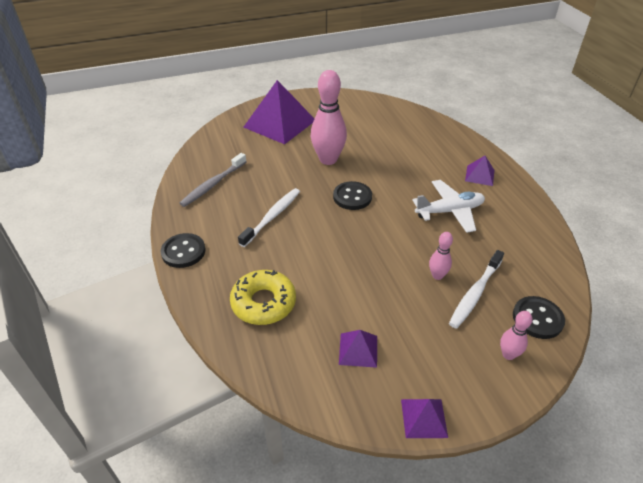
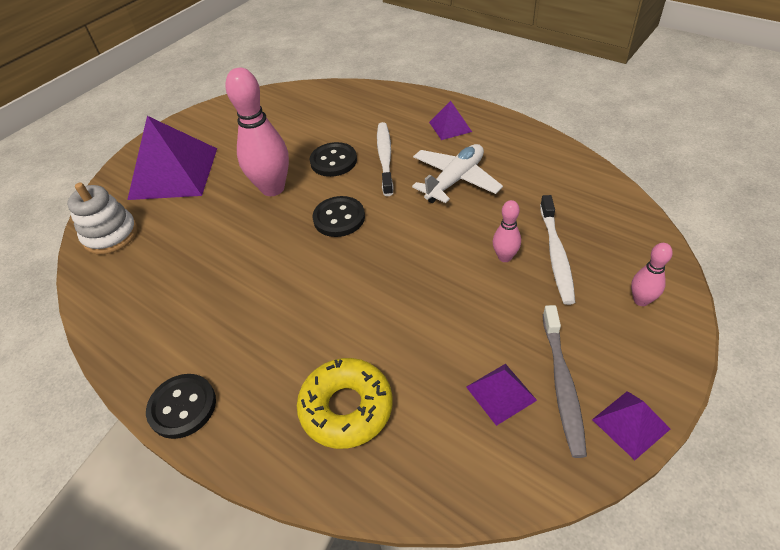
camera: 30 degrees left, 5 degrees up
grey toothbrush [180,153,247,207] -> grey toothbrush moved to [543,305,587,458]
white toothbrush [238,188,300,247] -> white toothbrush moved to [377,122,394,196]
black button [513,296,565,339] -> black button moved to [310,142,357,177]
none -> white stacking toy [67,183,138,254]

